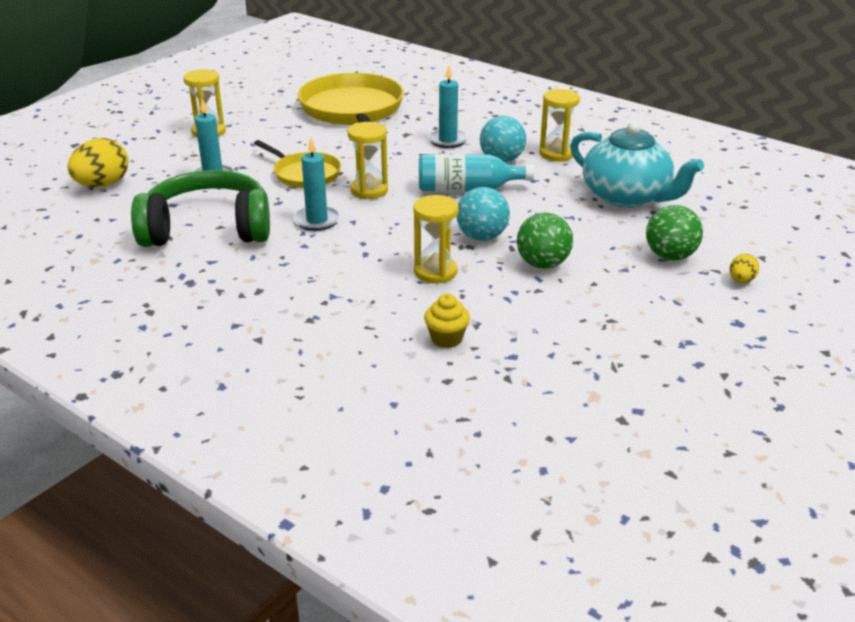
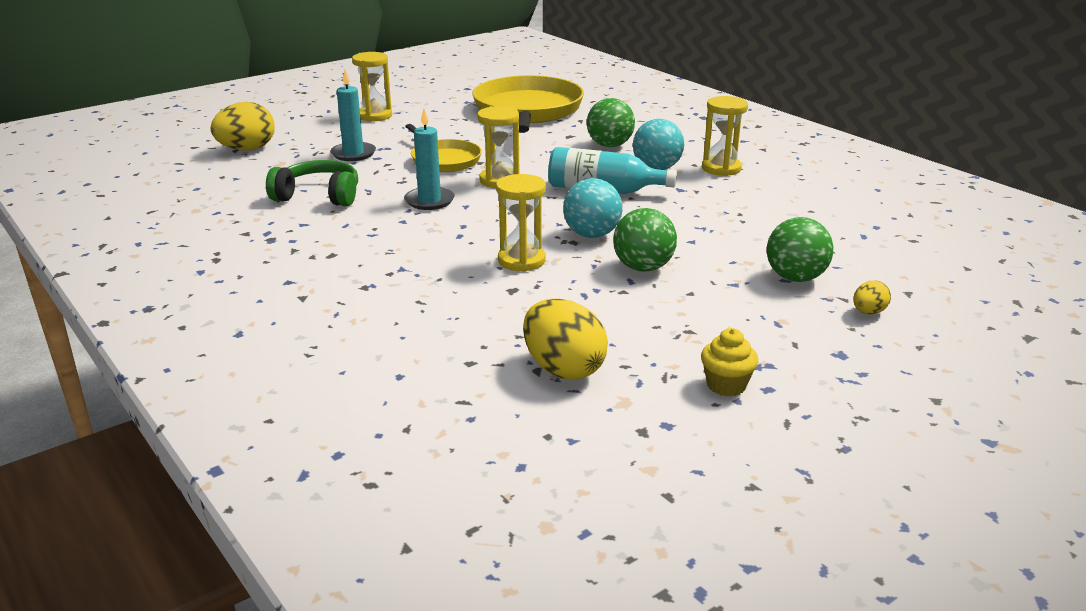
camera: 15 degrees right, 5 degrees down
green headphones [131,170,270,247] -> green headphones [266,160,358,206], size x0.63
yellow cupcake [424,294,470,348] -> yellow cupcake moved to [701,328,758,397]
turquoise candle [428,66,468,148] -> green ball [587,98,635,147]
turquoise teapot [570,121,704,208] -> none
none -> yellow egg [523,298,608,380]

